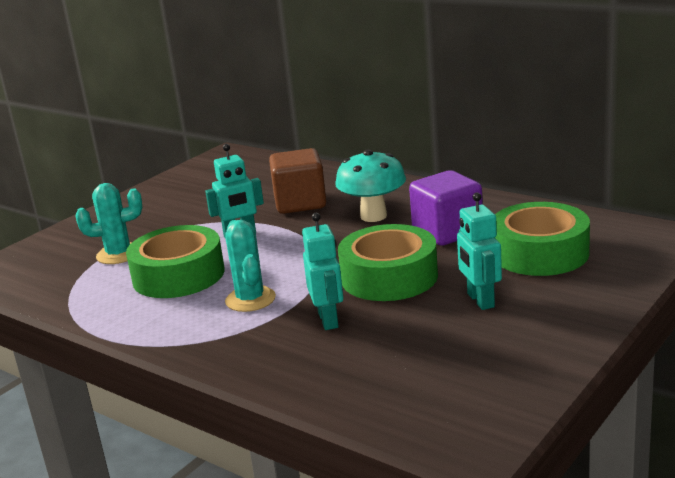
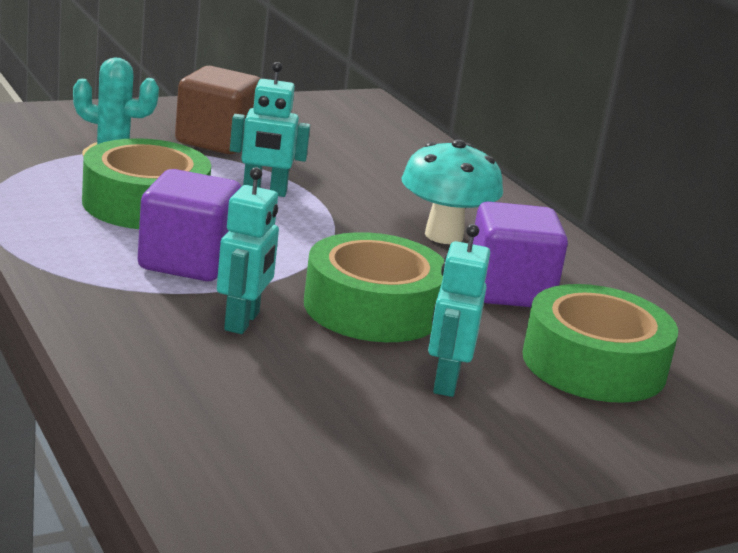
camera: 20 degrees right, 0 degrees up
turquoise cactus [225,220,276,312] -> purple cube [138,169,241,281]
brown cube [269,148,326,214] -> brown cube moved to [175,66,261,154]

